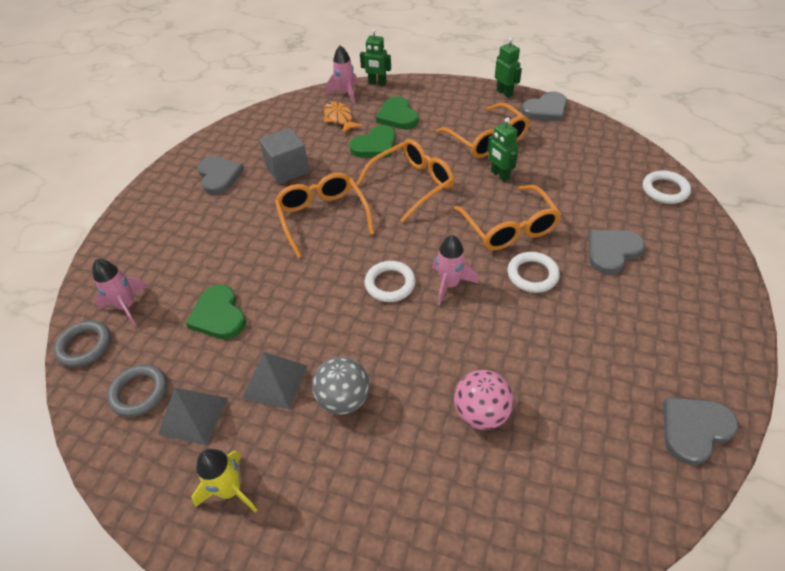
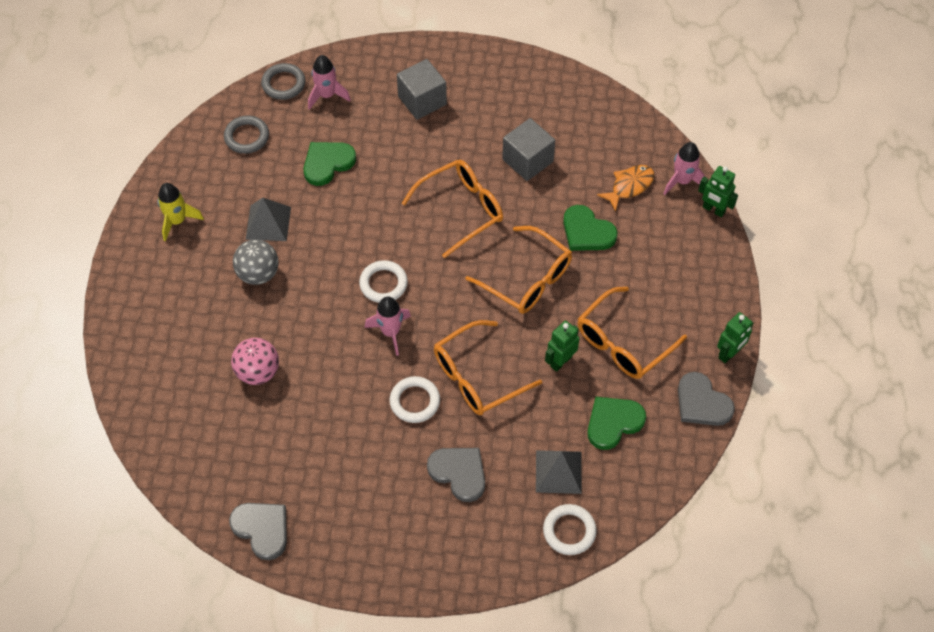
camera: 75 degrees right, 10 degrees up
grey pyramid [158,388,228,445] -> grey pyramid moved to [536,450,582,494]
grey heart [197,156,244,195] -> none
green robot [360,29,391,86] -> green robot turned 60 degrees counterclockwise [698,166,738,217]
green heart [376,97,419,129] -> green heart moved to [587,397,646,450]
none -> grey cube [397,59,447,120]

